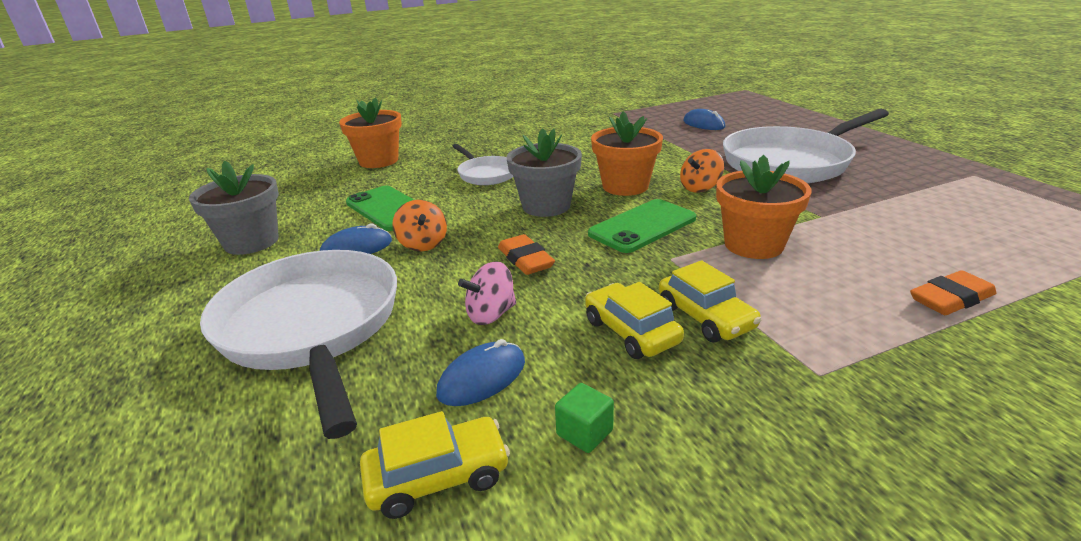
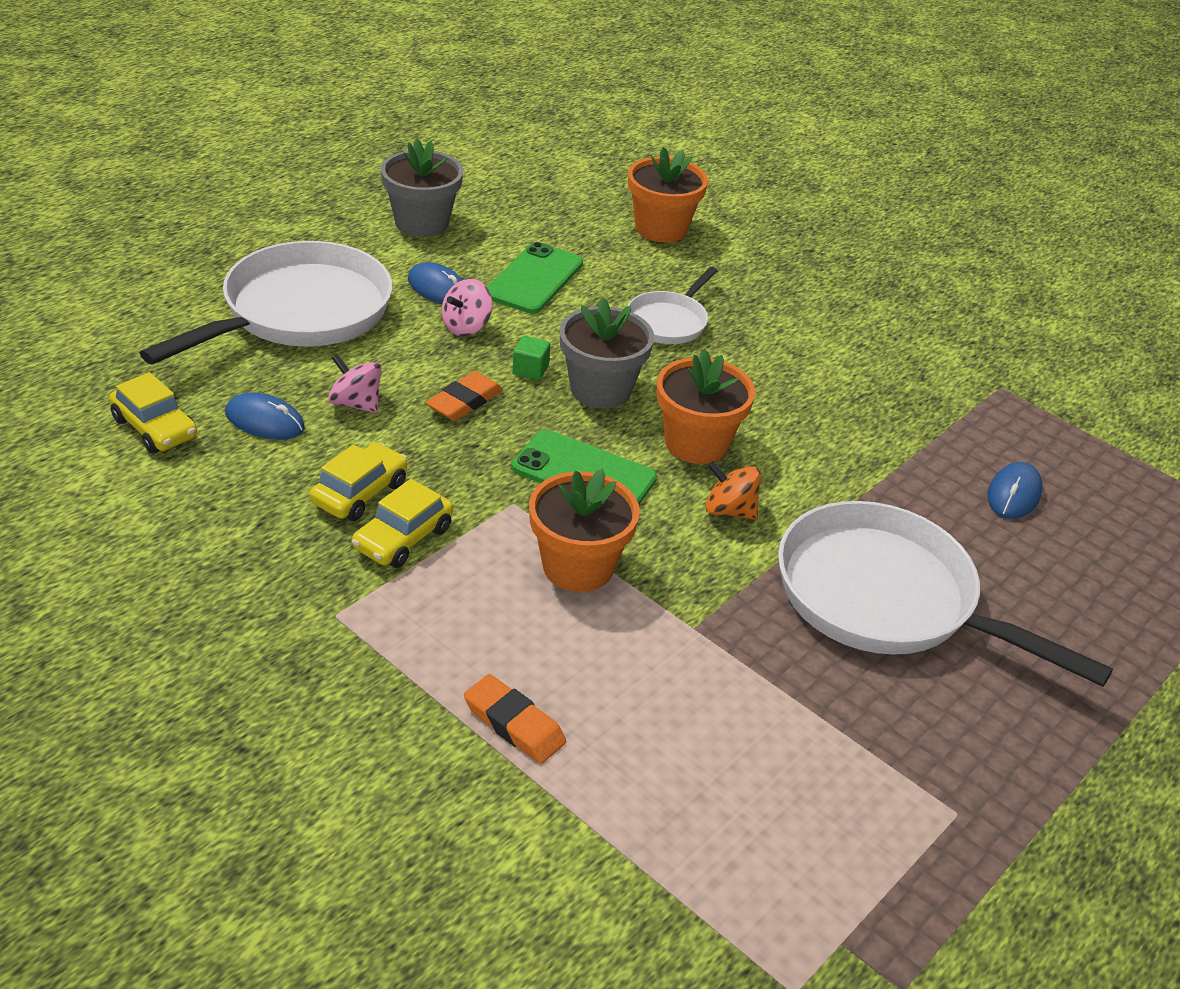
camera: 60 degrees right, 10 degrees up
orange spinning top [392,200,447,251] -> pink spinning top [442,279,492,336]
green cube [555,383,614,453] -> green cube moved to [512,336,550,380]

